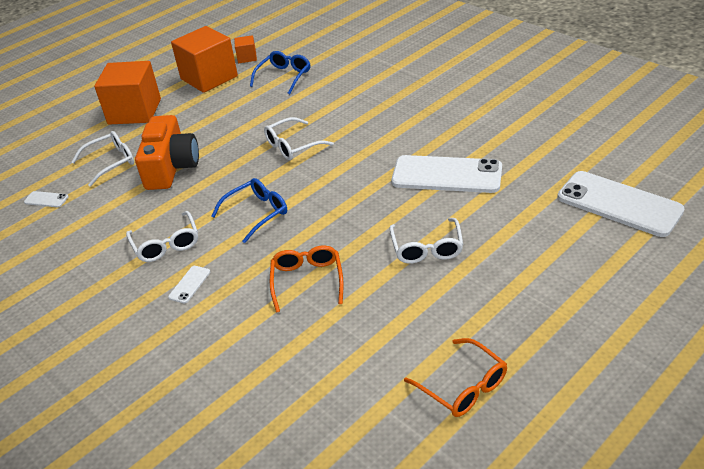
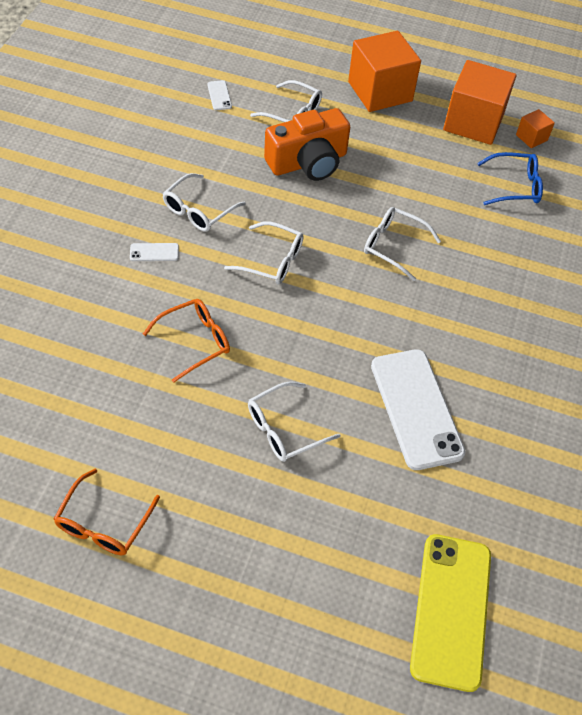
camera: 55 degrees right, 15 degrees up
blue glasses [211,178,287,243] -> white glasses [224,221,304,285]
white phone [558,171,685,237] -> yellow phone [410,534,491,692]

